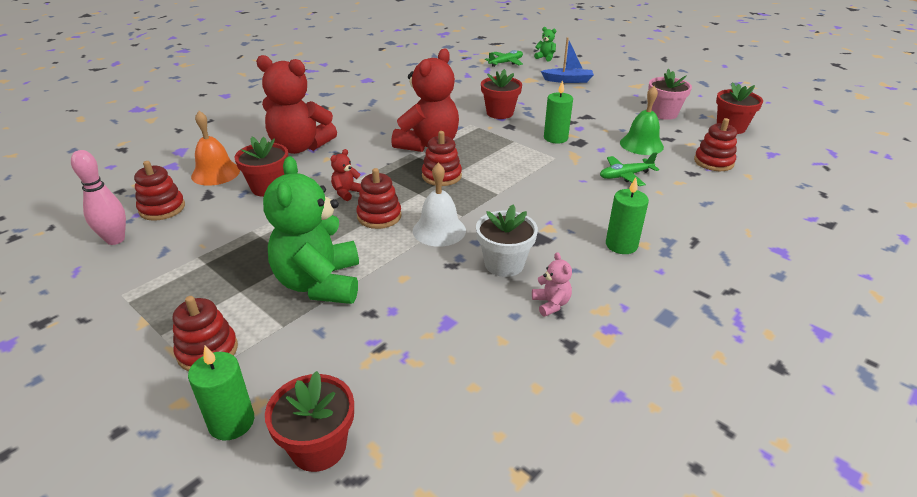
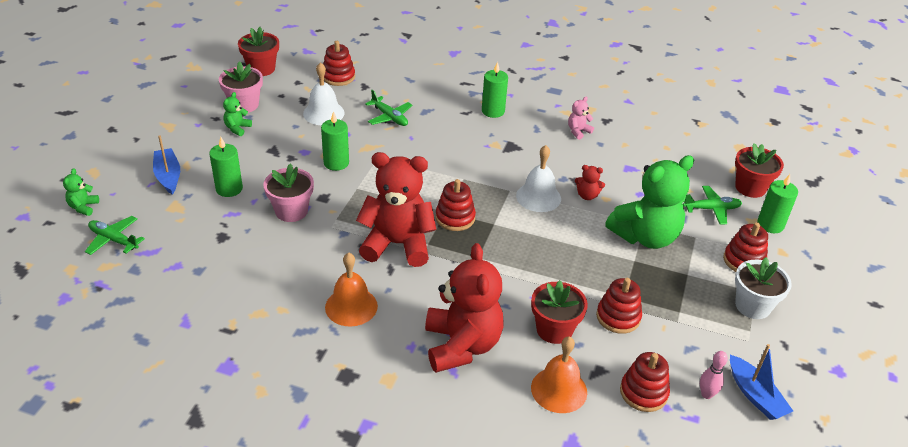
camera: 115 degrees left, 5 degrees up
pink bowling pin [71,150,126,245] -> pink bowling pin [700,351,728,399], size x0.64
red teddy bear [331,149,361,201] -> red teddy bear moved to [575,165,605,200]
red stacking toy [356,168,402,229] -> red stacking toy moved to [596,278,642,334]
white flower pot [476,205,538,277] -> white flower pot moved to [735,257,792,319]
red flower pot [481,69,522,119] -> pink flower pot [263,164,314,222]
green bell [620,86,664,155] -> white bell [303,62,345,125]
none -> green candle [209,137,243,197]
none -> green teddy bear [223,92,252,136]
none -> orange bell [325,253,378,326]
none -> green plane [683,186,742,225]
none -> blue boat [730,344,793,420]

